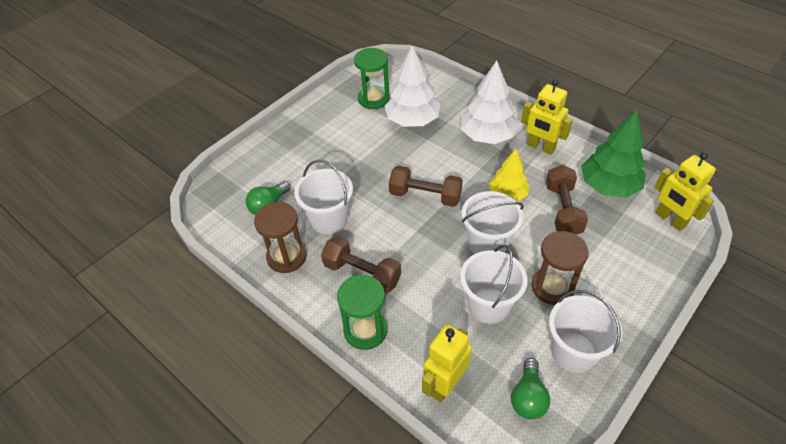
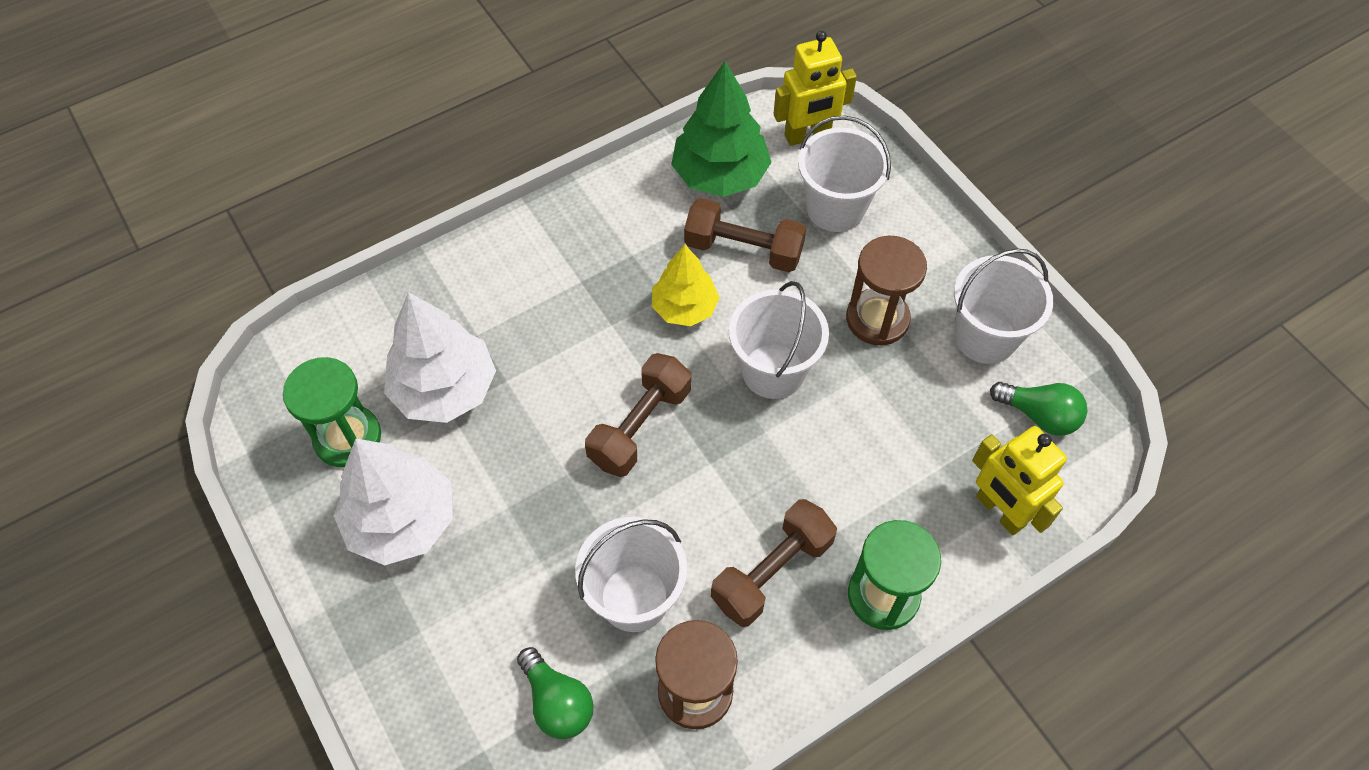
camera: 75 degrees left, 10 degrees up
white bucket [460,245,528,324] -> white bucket moved to [798,115,891,232]
white tree [461,61,519,144] -> white tree moved to [334,439,453,565]
yellow robot [521,79,573,155] -> none

